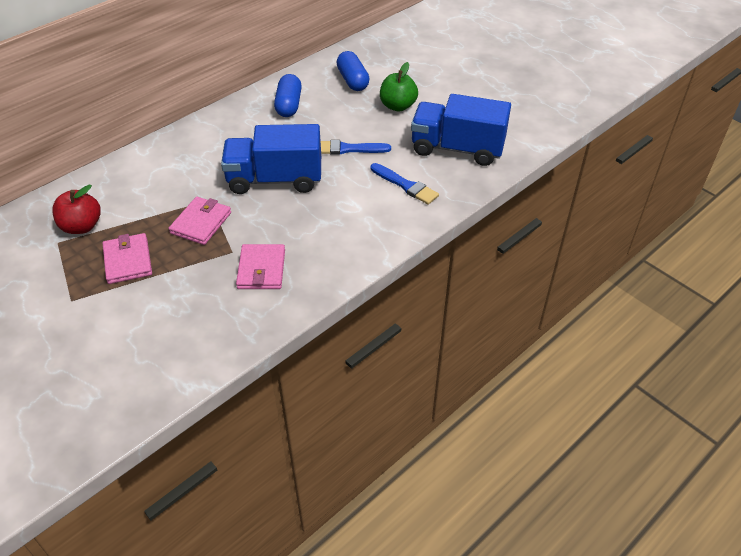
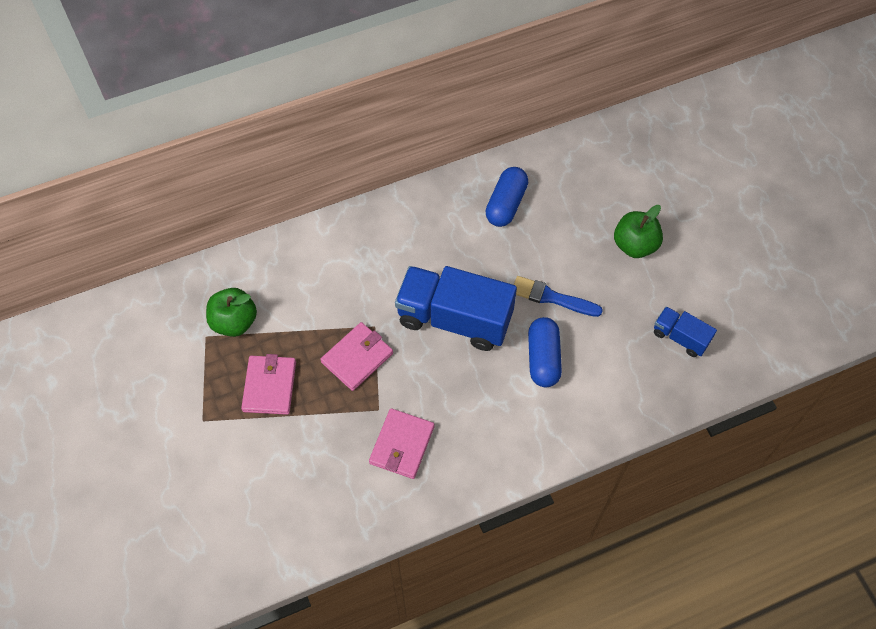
camera: 20 degrees right, 15 degrees up
red apple [52,185,101,234] -> green apple [206,288,257,337]
blue capsule [337,51,369,91] -> blue capsule moved to [528,317,562,387]
blue brush [371,163,439,205] -> none
blue truck [411,94,511,166] -> blue truck [654,306,717,357], size x0.50

